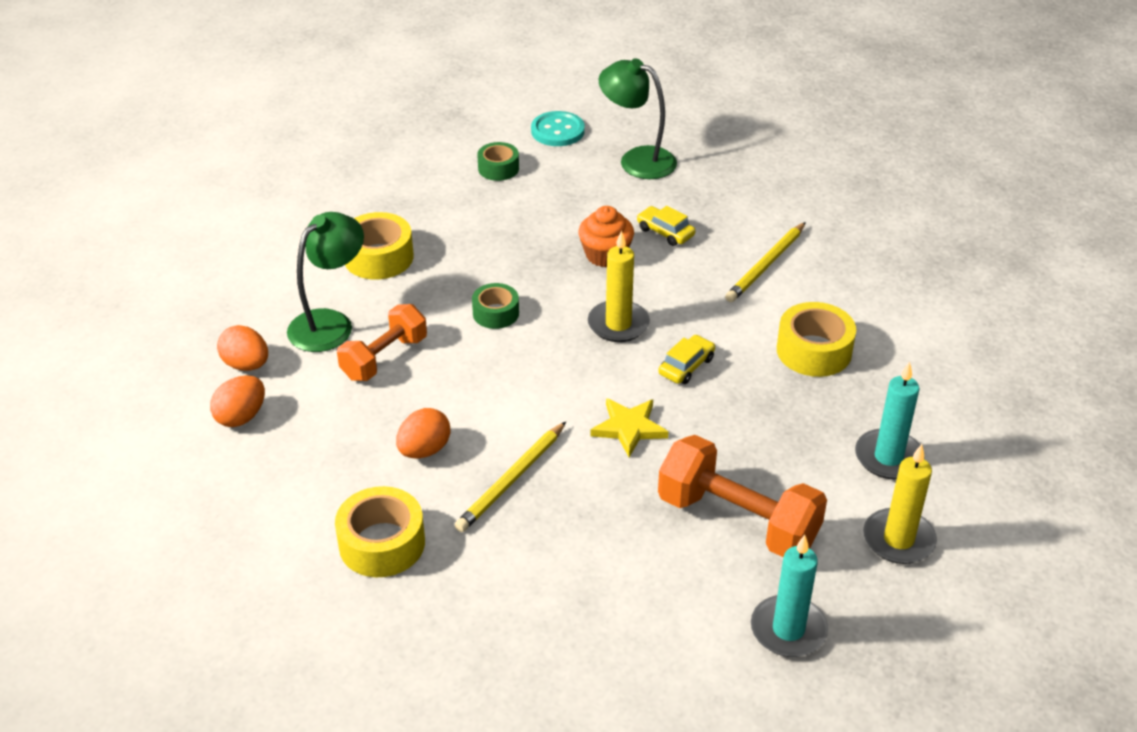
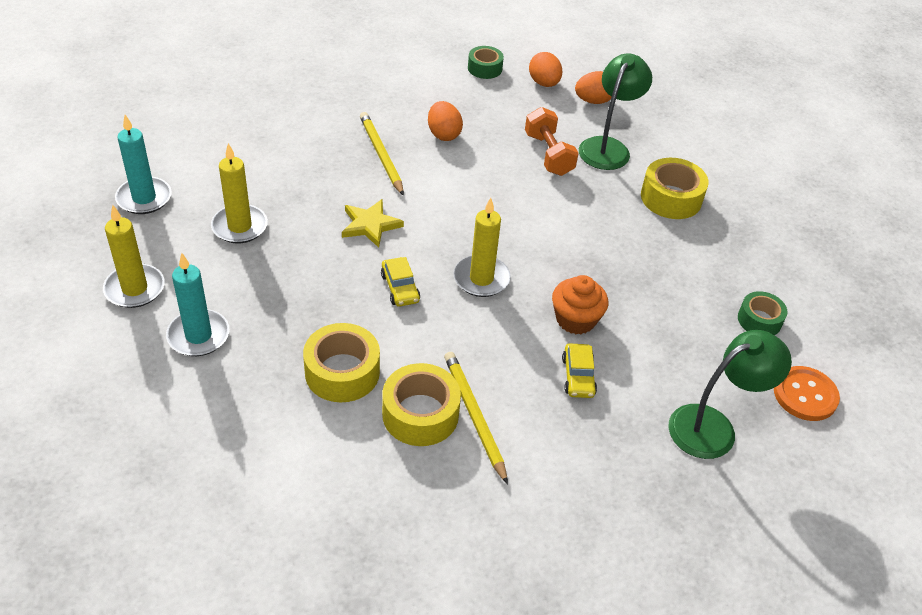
camera: 120 degrees right, 5 degrees up
green lamp [287,212,364,352] -> green lamp turned 135 degrees counterclockwise [579,53,652,170]
yellow tape [335,486,425,577] -> yellow tape moved to [382,363,461,446]
green tape [472,283,519,329] -> green tape moved to [468,46,504,79]
turquoise button [531,111,585,146] -> orange button [774,366,840,421]
yellow car [637,206,696,246] -> yellow car turned 105 degrees clockwise [562,343,597,398]
orange dumbbell [658,435,827,557] -> yellow candle [211,143,268,243]

